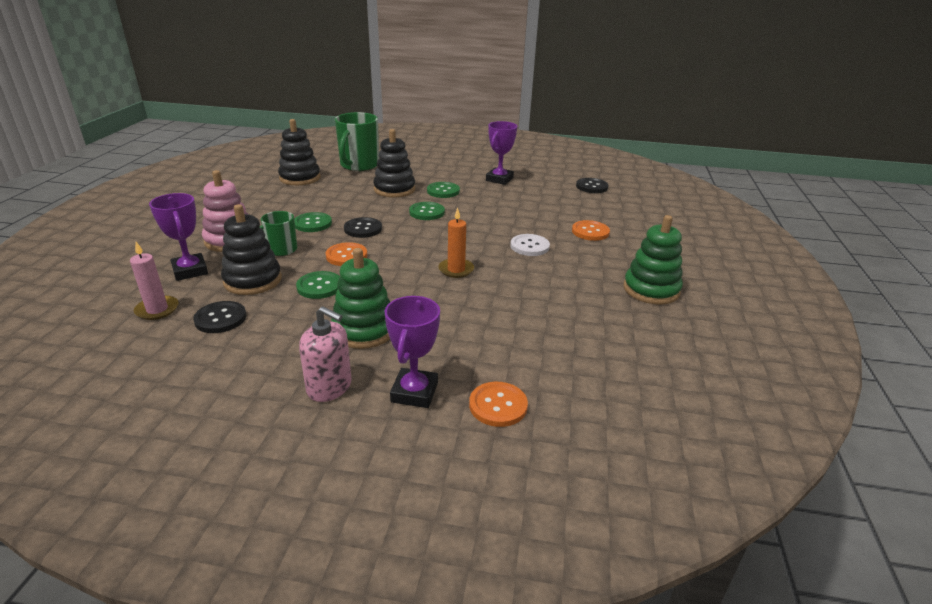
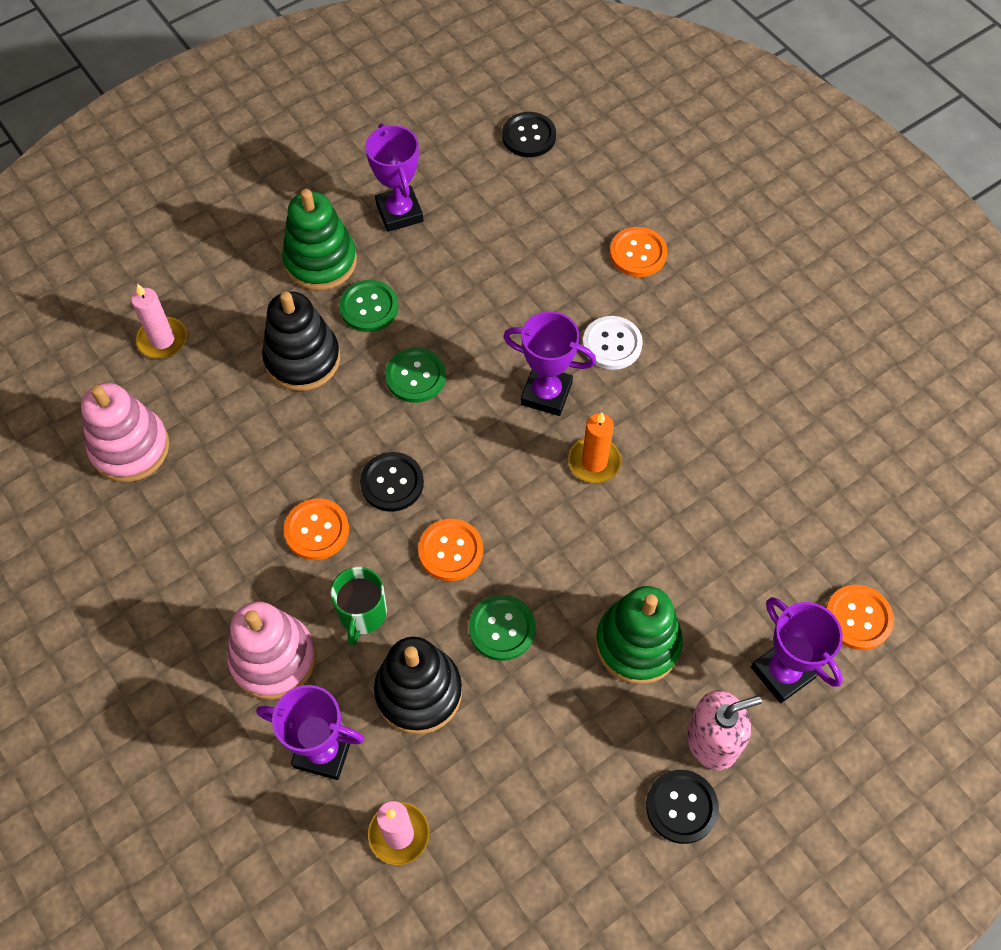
camera: 45 degrees left, 30 degrees up
black button [193,301,246,333] -> black button moved to [646,770,719,844]
black stacking toy [278,119,320,185] -> pink stacking toy [81,383,169,482]
green button [294,212,332,232] -> orange button [284,499,349,560]
green mug [335,112,379,171] -> pink candle [131,284,187,359]
green stacking toy [623,215,683,305] -> green stacking toy moved to [282,189,357,290]
none -> purple trophy [503,311,596,416]

